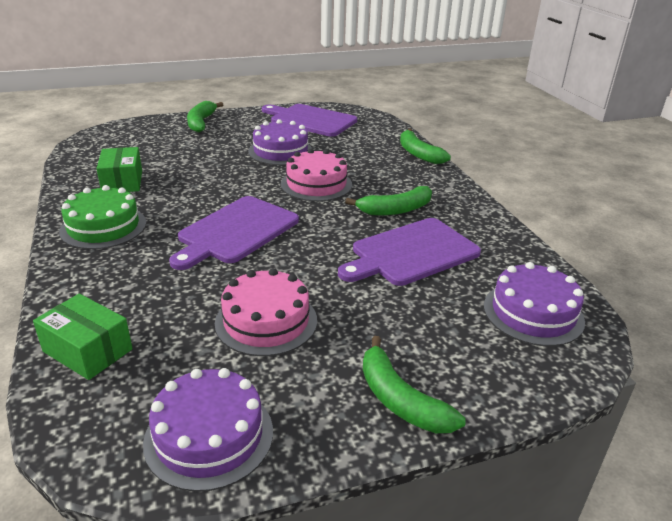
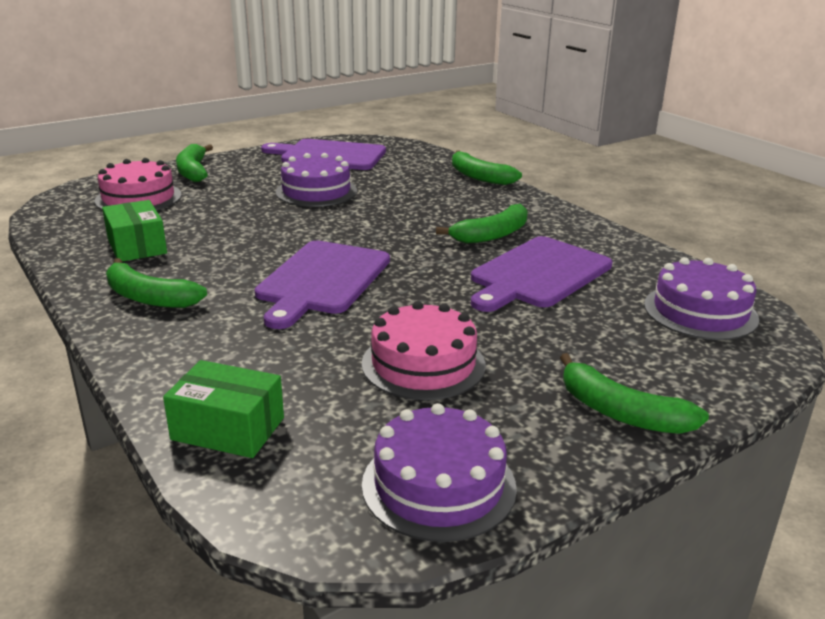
camera: 15 degrees left, 5 degrees down
green cake [59,185,146,249] -> green banana [106,258,207,308]
pink cake [281,149,352,201] -> pink cake moved to [94,158,182,210]

